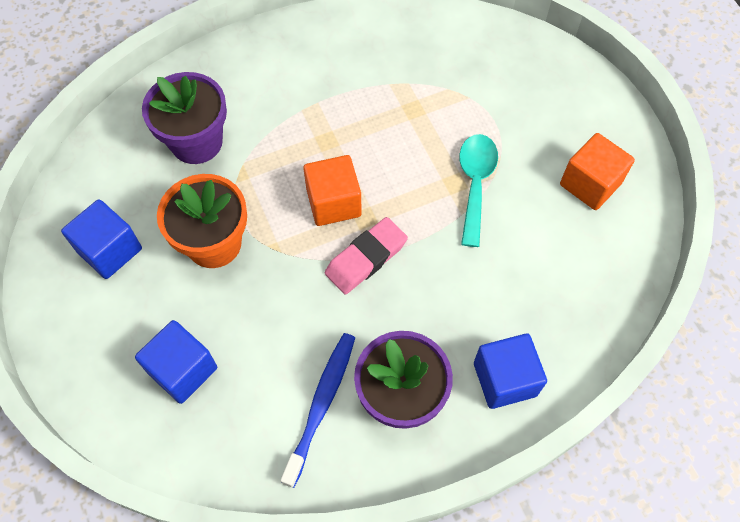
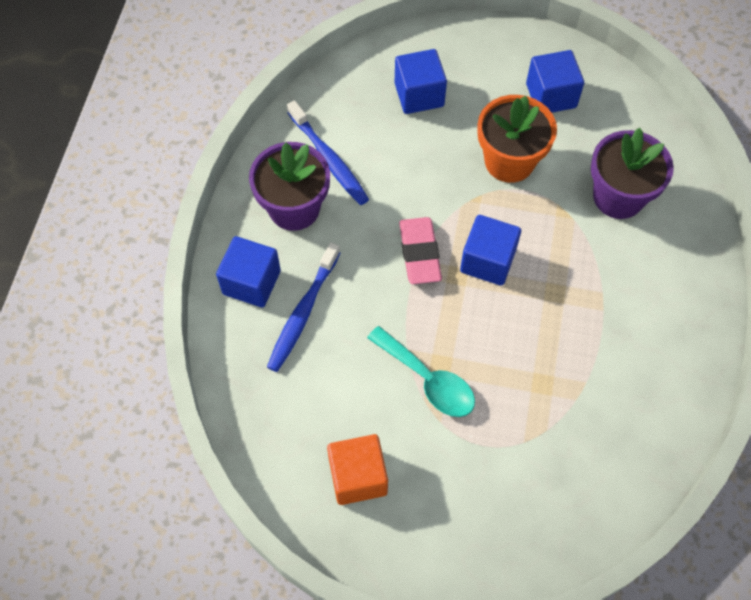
camera: 125 degrees right, 0 degrees up
orange cube [303,155,362,226] -> blue cube [460,215,521,286]
none -> blue toothbrush [267,243,340,372]

